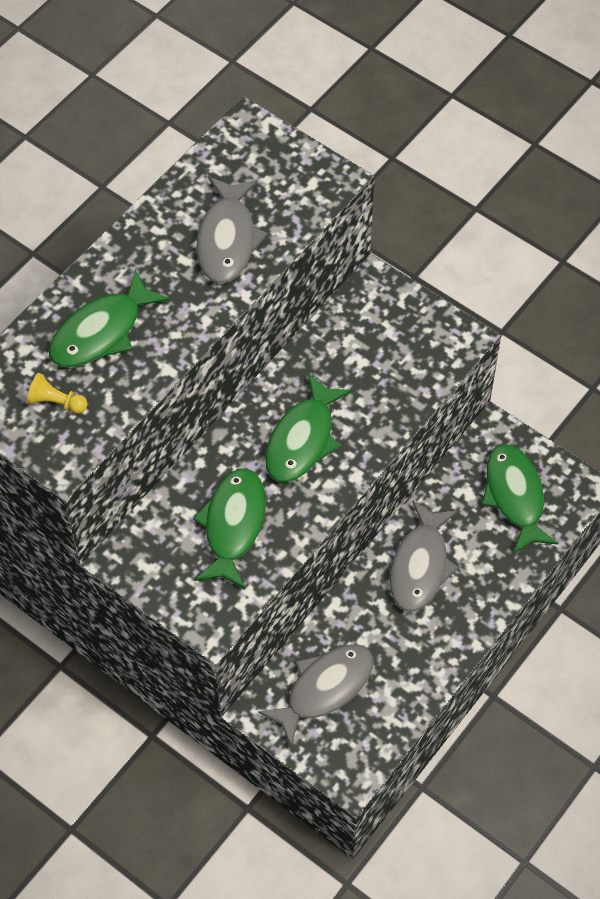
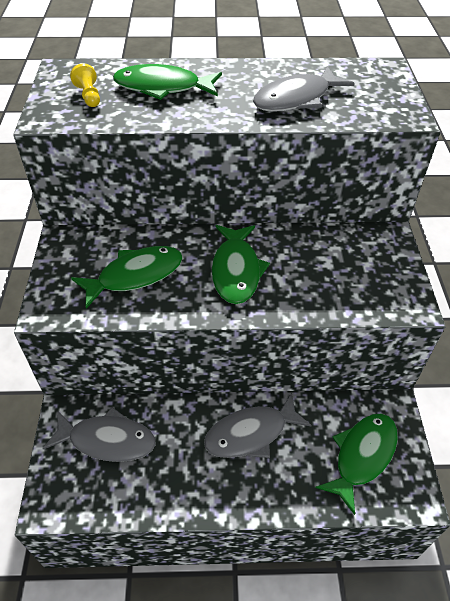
camera: 50 degrees right, 10 degrees down
green fish [265,373,352,482] -> green fish turned 75 degrees counterclockwise [212,225,270,304]

